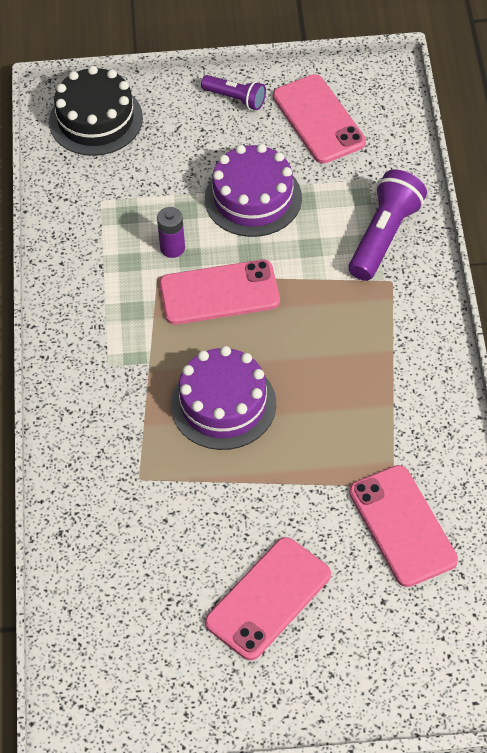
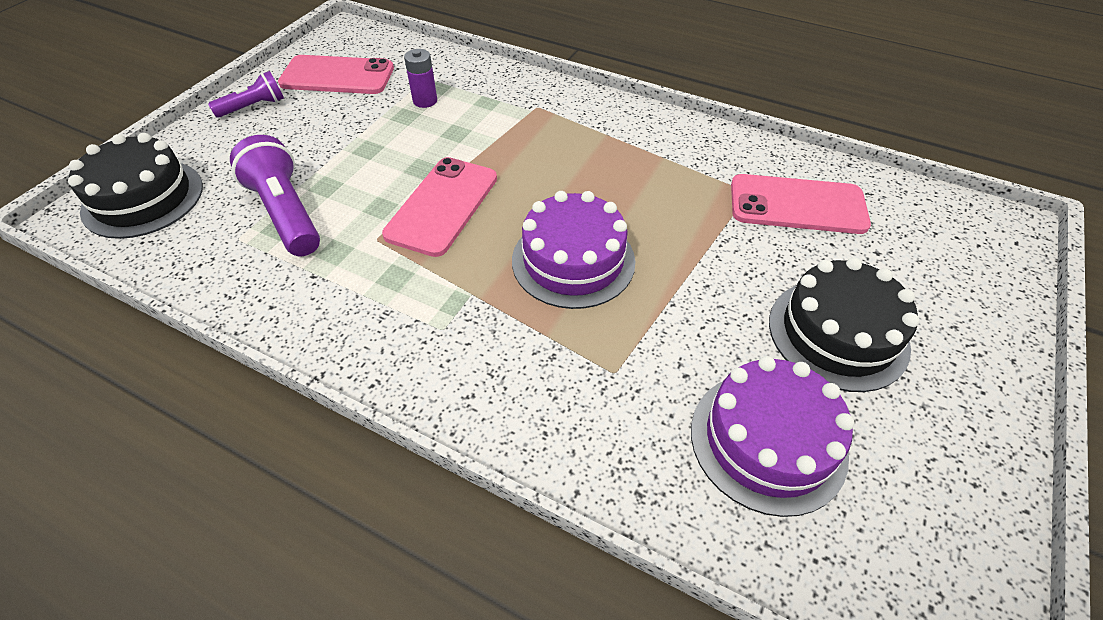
camera: 60 degrees left, 5 degrees down
purple battery [157,207,185,258] -> purple battery moved to [404,49,437,108]
purple cake [205,144,302,237] -> purple cake moved to [691,356,855,517]
pink phone [205,537,331,661] -> black cake [769,257,919,392]
purple flashlight [349,169,427,281] -> purple flashlight moved to [230,135,320,256]

